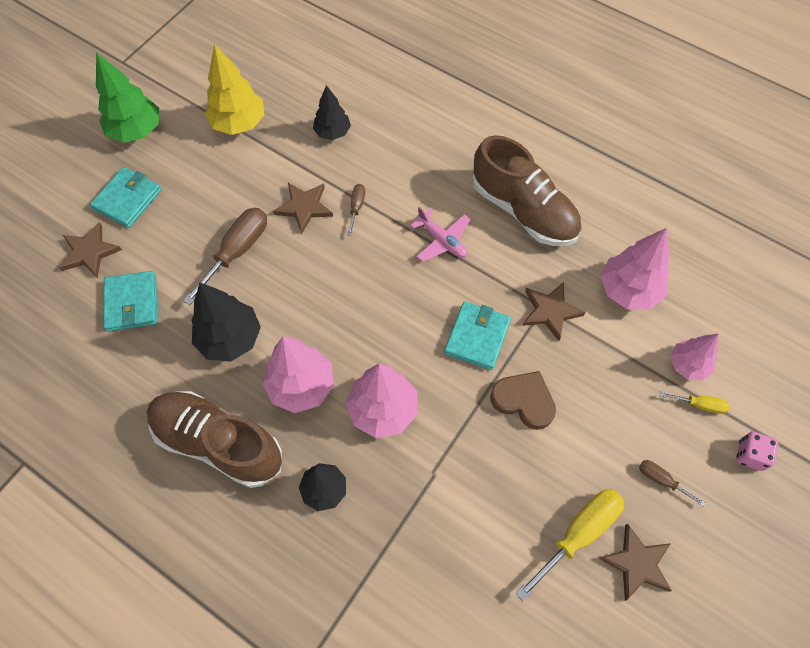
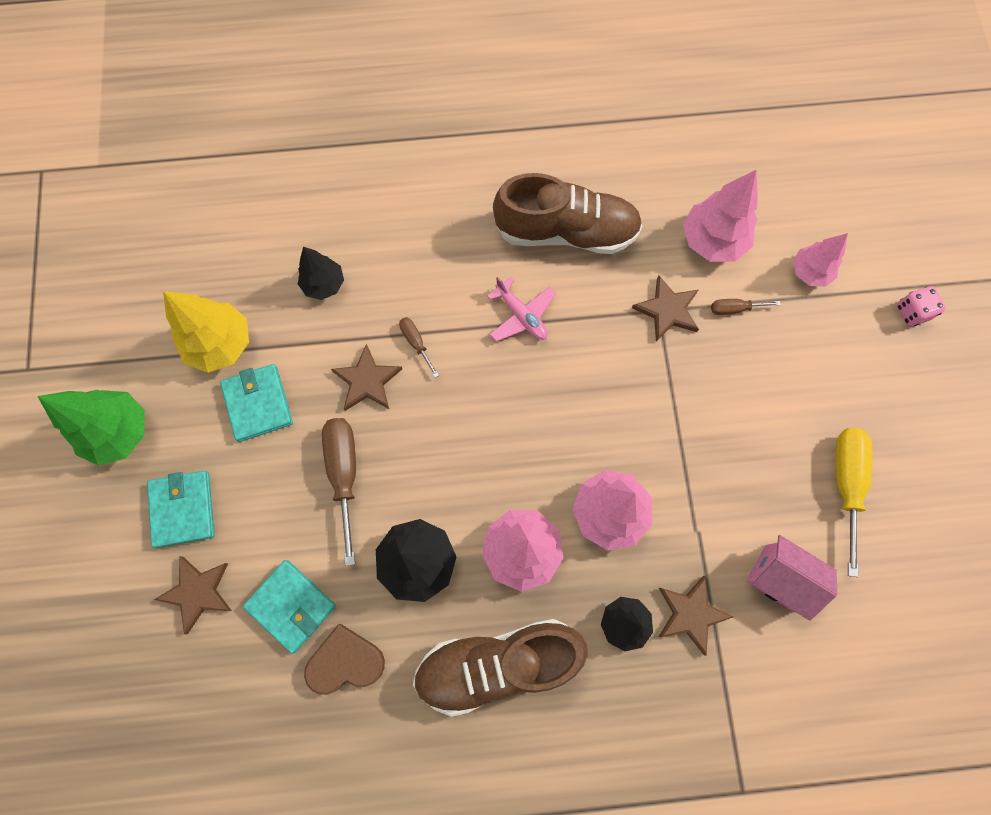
camera: 40 degrees left, 10 degrees up
pink plane [411,207,471,262] -> pink plane turned 45 degrees clockwise [487,276,556,342]
turquoise wallet [444,302,511,370] -> turquoise wallet moved to [220,364,293,442]
brown heart [490,371,556,430] -> brown heart moved to [304,624,385,695]
brown star [599,524,672,601] -> brown star moved to [659,576,733,656]
brown screwdriver [639,460,706,507] -> brown screwdriver moved to [711,299,781,315]
yellow screwdriver [660,392,730,414] -> none
none -> pink house [746,535,837,621]

